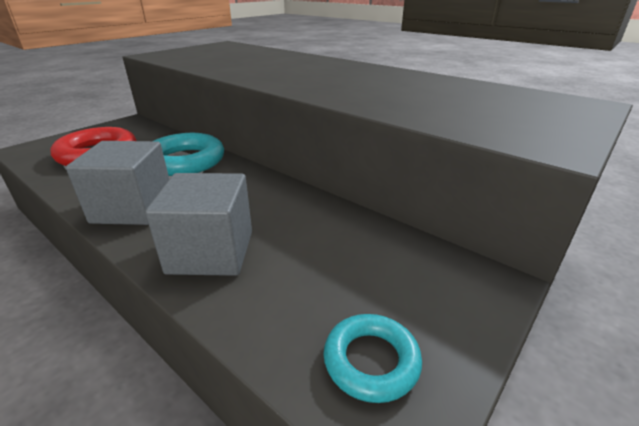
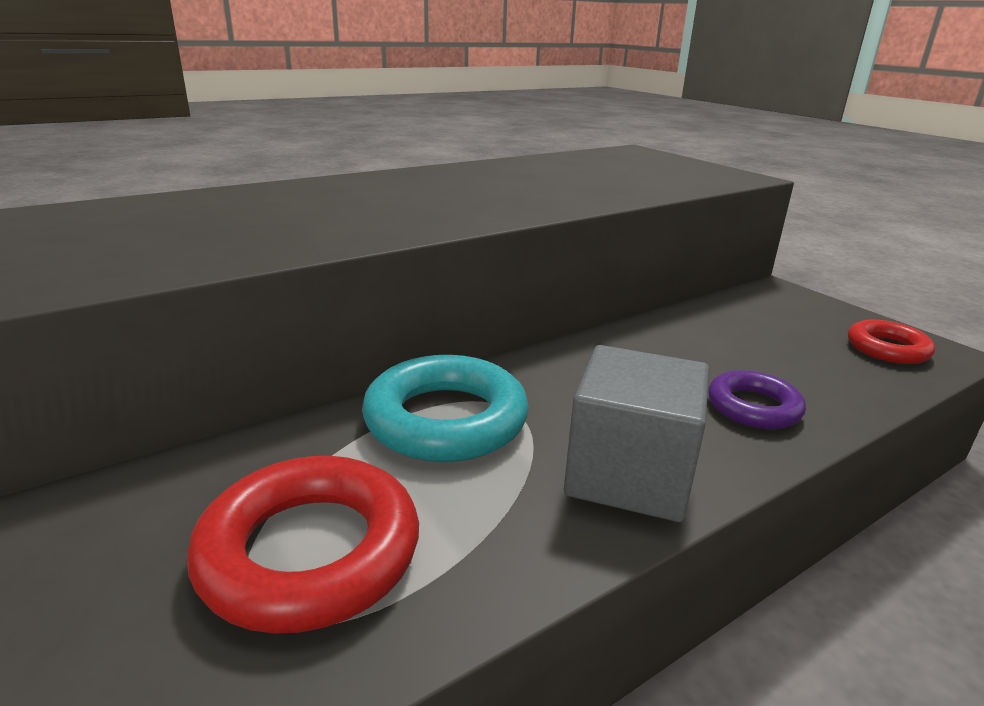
camera: 75 degrees left, 5 degrees down
grey cube [145,173,252,276] -> purple ring [708,370,806,429]
turquoise ring [323,314,422,403] -> red ring [848,320,935,364]

